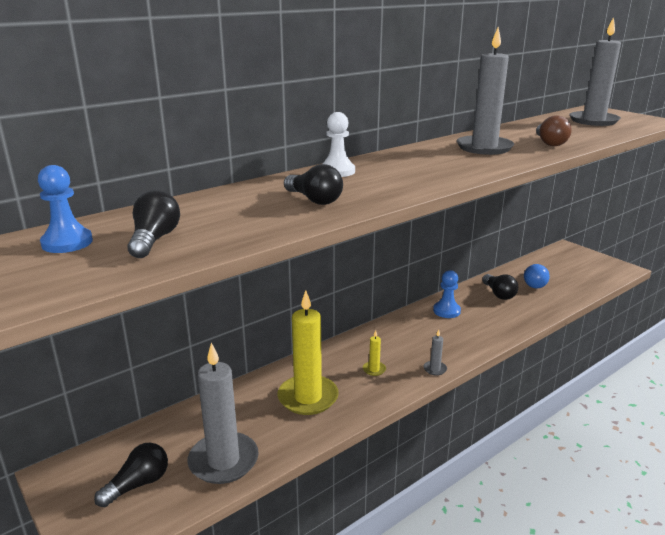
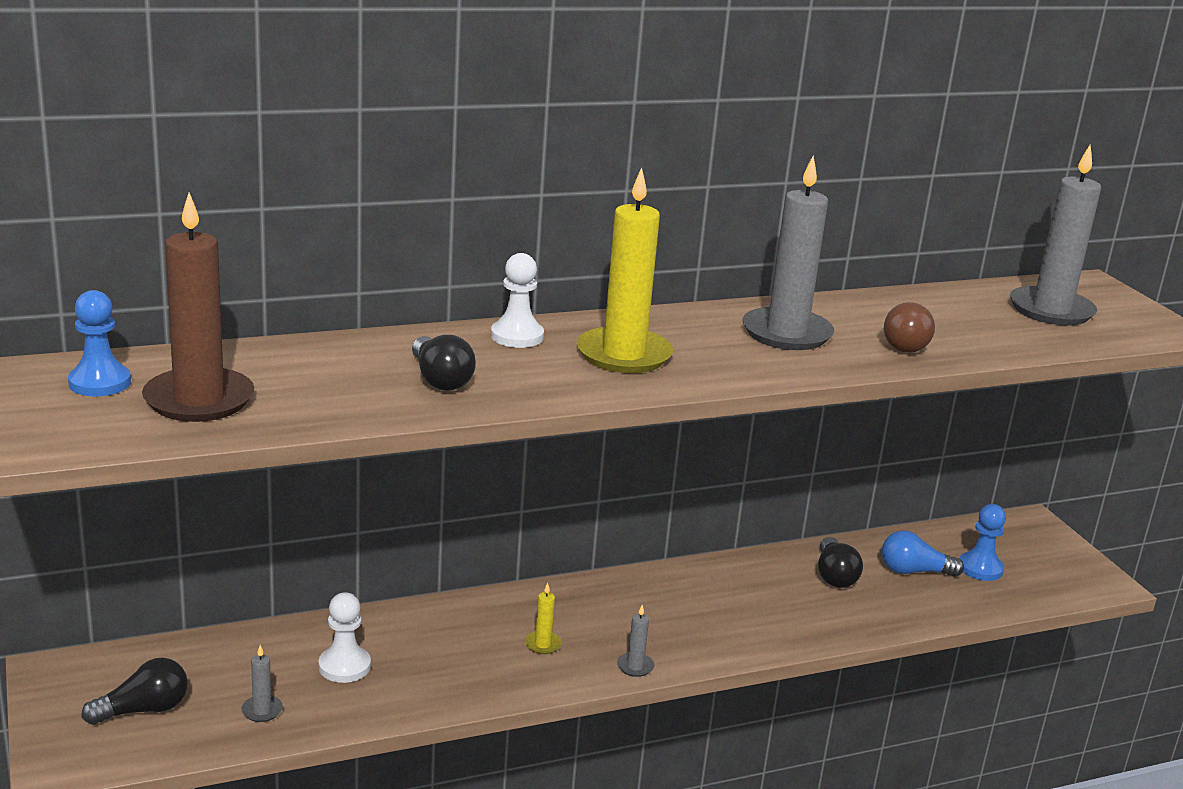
camera: 15 degrees right, 0 degrees up
black light bulb [128,190,180,258] -> brown candle [142,193,254,422]
grey candle [187,343,259,484] -> grey candle [241,645,283,722], size x0.41
yellow candle [277,290,339,415] -> yellow candle moved to [577,168,673,373]
blue pawn [433,270,461,318] -> blue pawn moved to [960,504,1006,581]
blue light bulb [524,264,550,288] -> blue light bulb turned 60 degrees clockwise [882,531,964,577]
none -> white pawn [318,592,371,683]

